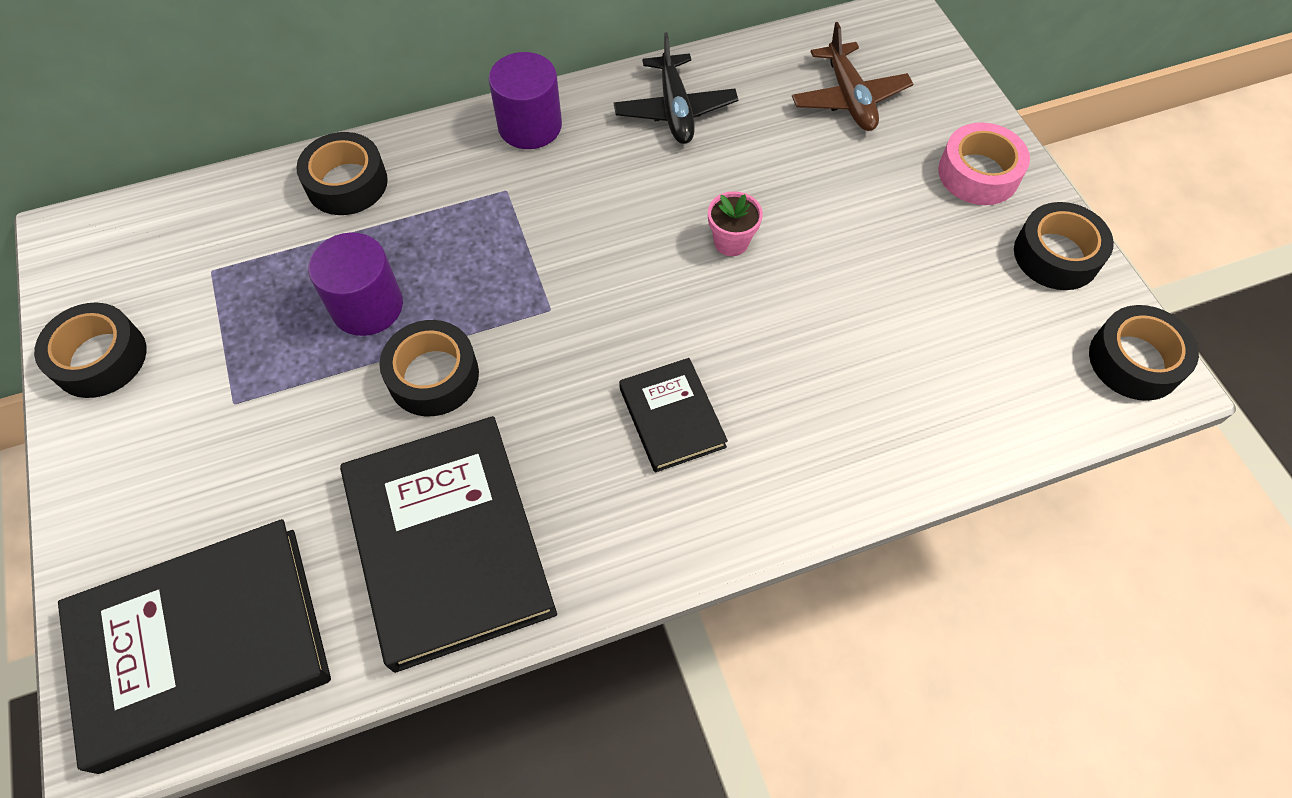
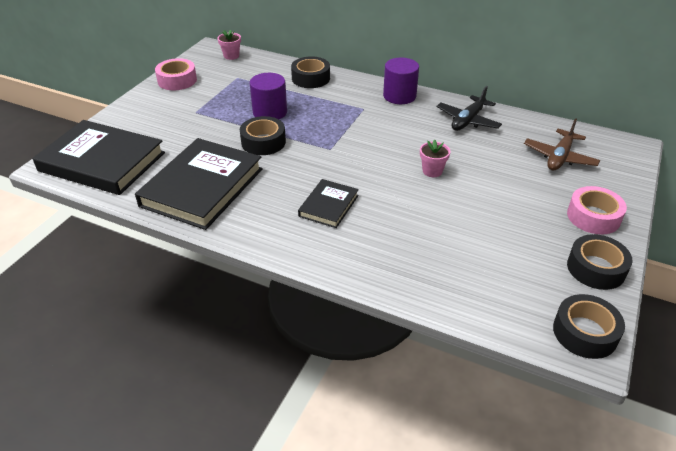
camera: 45 degrees right, 20 degrees down
black tape [34,302,147,398] -> pink tape [155,58,197,90]
none -> pink flower pot [218,30,241,60]

